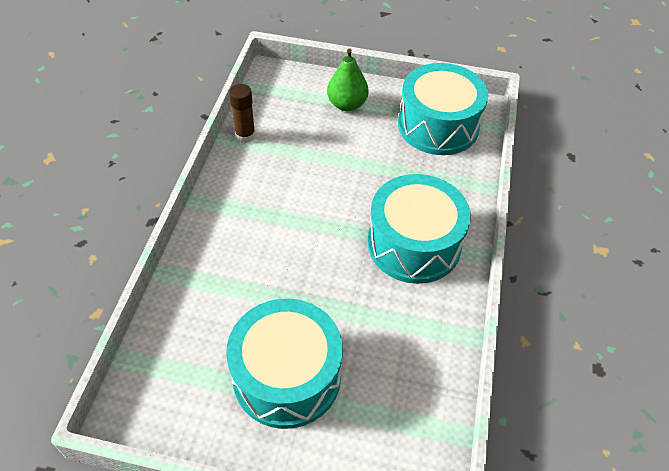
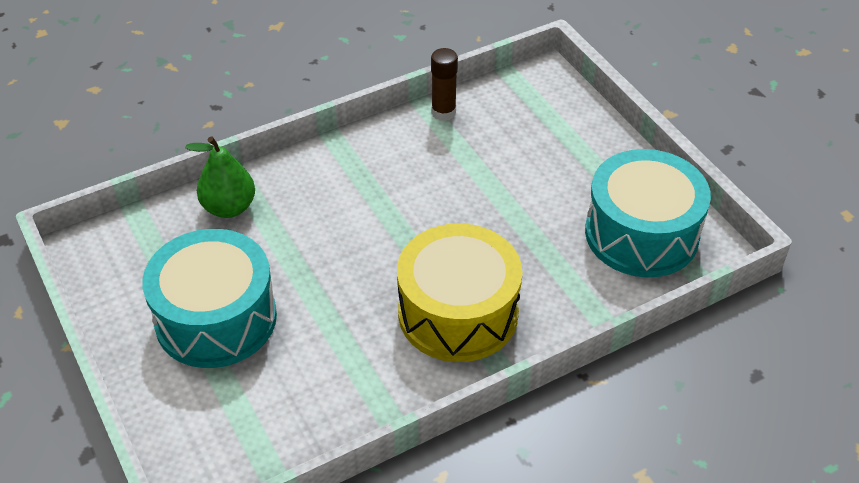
camera: 50 degrees right, 5 degrees down
green pear [327,48,369,111] -> green pear moved to [185,136,255,218]
turquoise drum [367,174,471,284] -> yellow drum [397,223,523,362]

